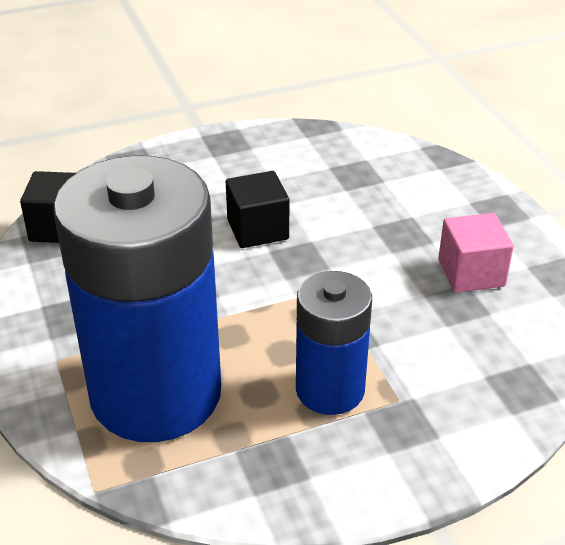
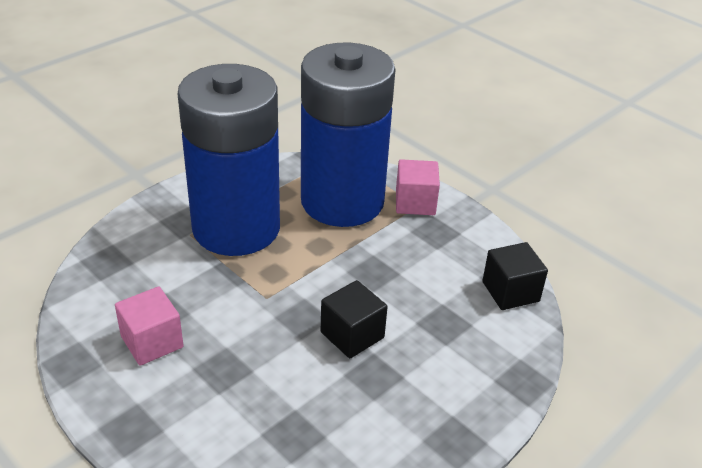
camera: 155 degrees right, 0 degrees up
blue battery [296,271,372,415] -> blue battery [178,64,280,256], size x1.89
none -> pink cube [396,159,440,215]

